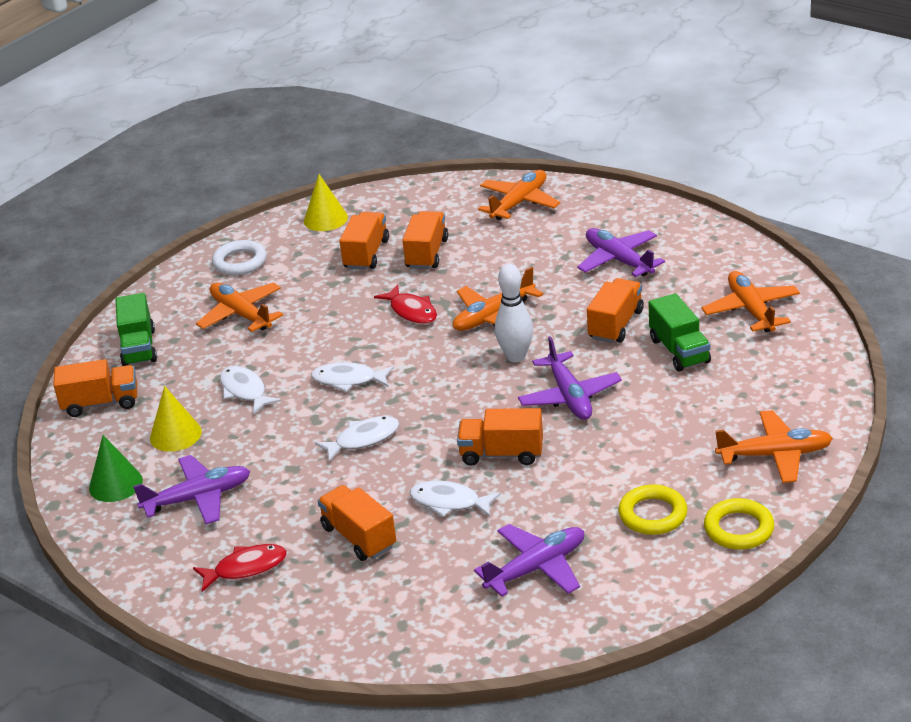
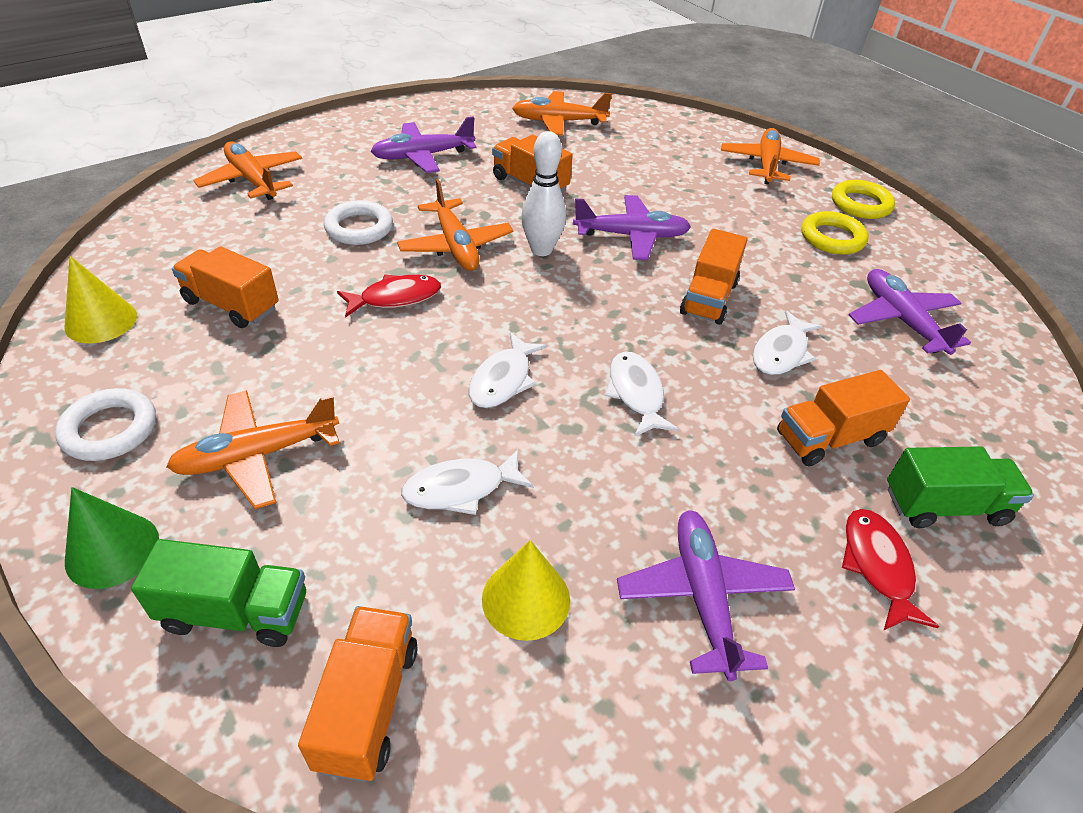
camera: 80 degrees left, 10 degrees up
green cone [89,435,143,502] -> green cone moved to [65,487,159,589]
orange truck [402,211,448,269] -> none
green truck [649,293,711,371] -> green truck moved to [887,446,1034,528]
none -> white ring [324,200,393,245]

